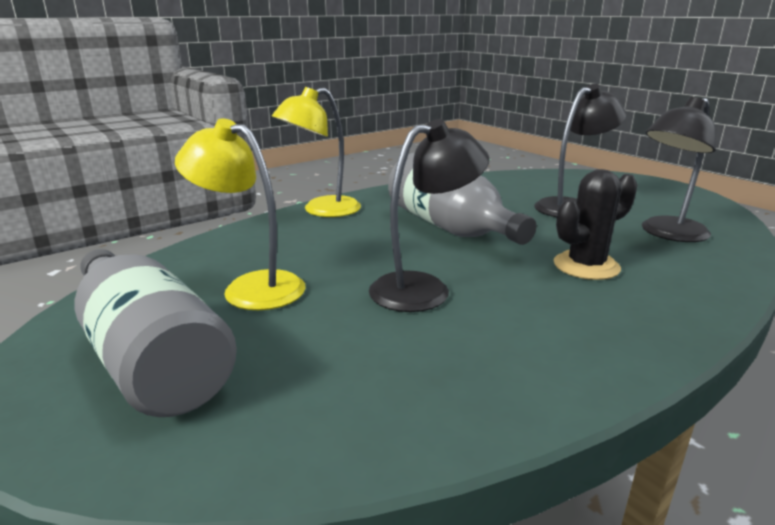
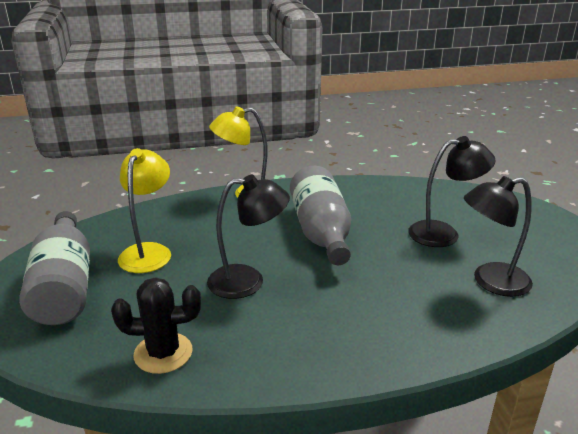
camera: 25 degrees right, 5 degrees up
yellow lamp [175,118,306,310] -> yellow lamp turned 45 degrees clockwise [118,148,171,273]
black cactus [554,169,638,280] -> black cactus moved to [111,277,201,374]

